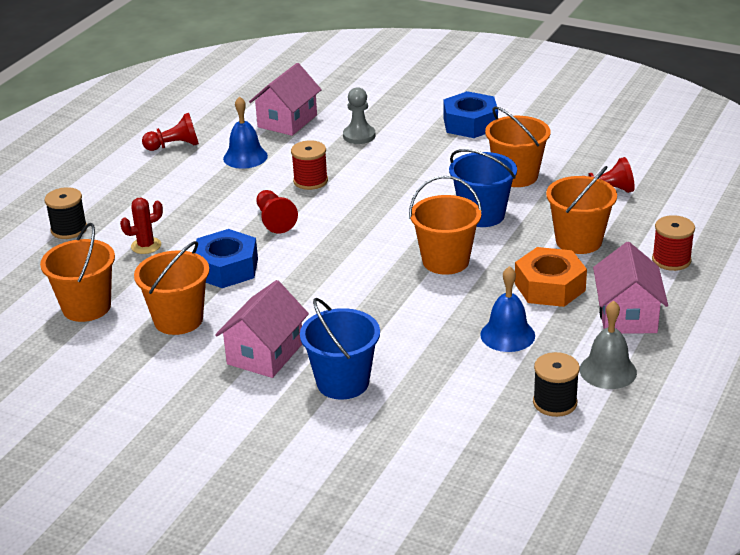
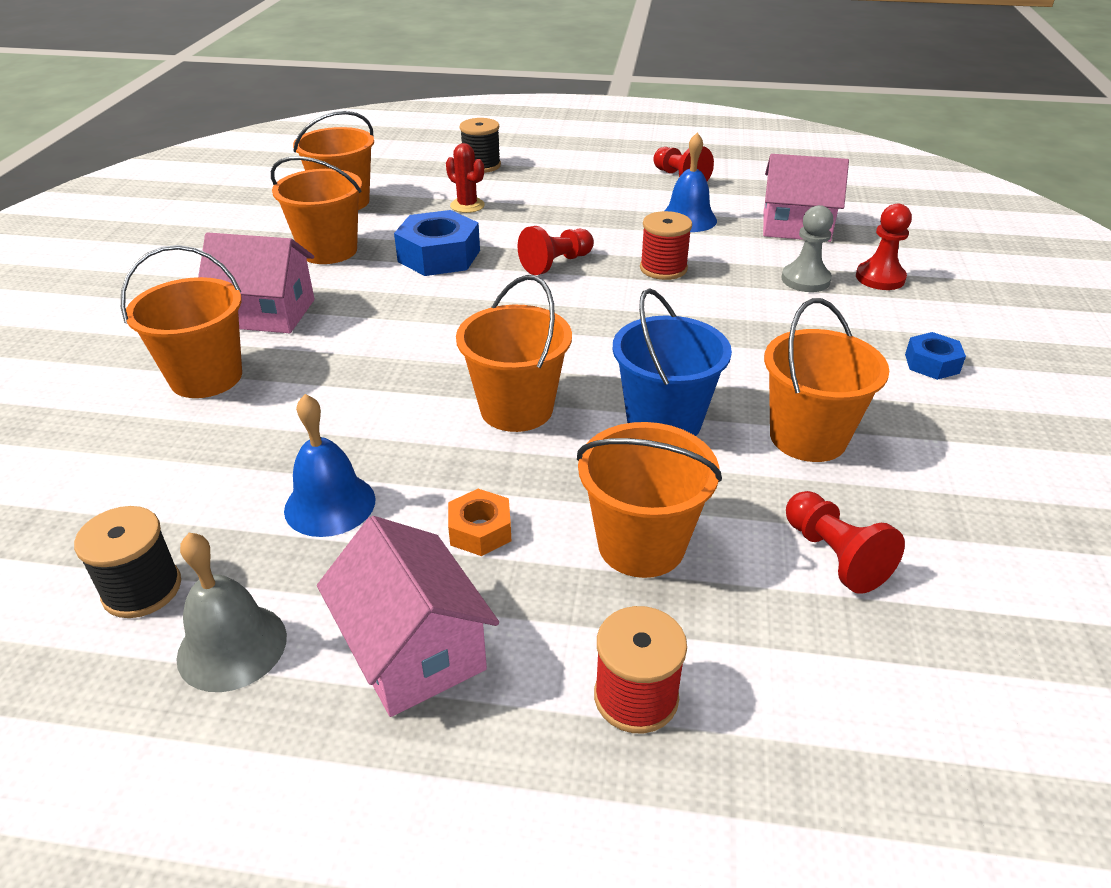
camera: 70 degrees right, 5 degrees up
blue bucket [300,298,380,399] -> orange bucket [121,245,242,398]
blue nut [443,91,498,138] -> blue nut [905,332,966,380], size x0.55
orange nut [515,247,587,307] -> orange nut [448,489,511,556], size x0.55
pink house [593,242,668,334] -> pink house turned 75 degrees clockwise [317,516,499,717]
none -> red pawn [856,204,912,290]

